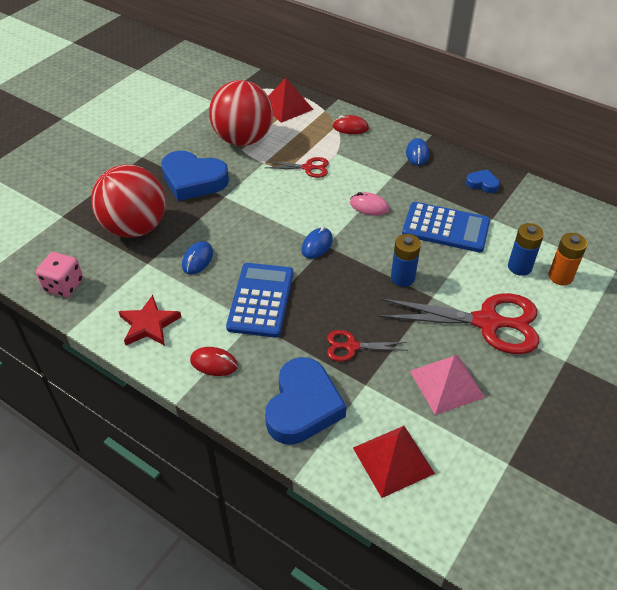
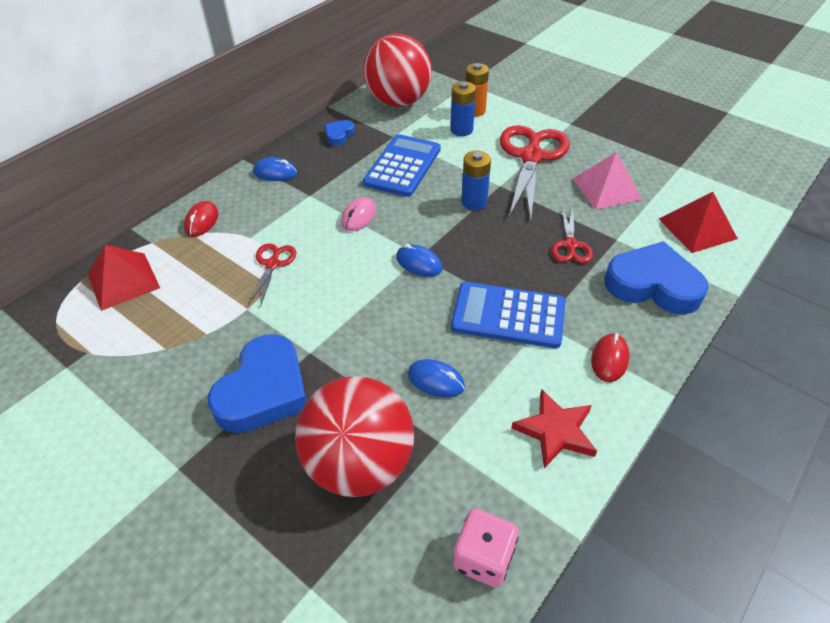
camera: 85 degrees left, 0 degrees up
red ball [209,80,273,146] -> red ball moved to [363,34,432,107]

